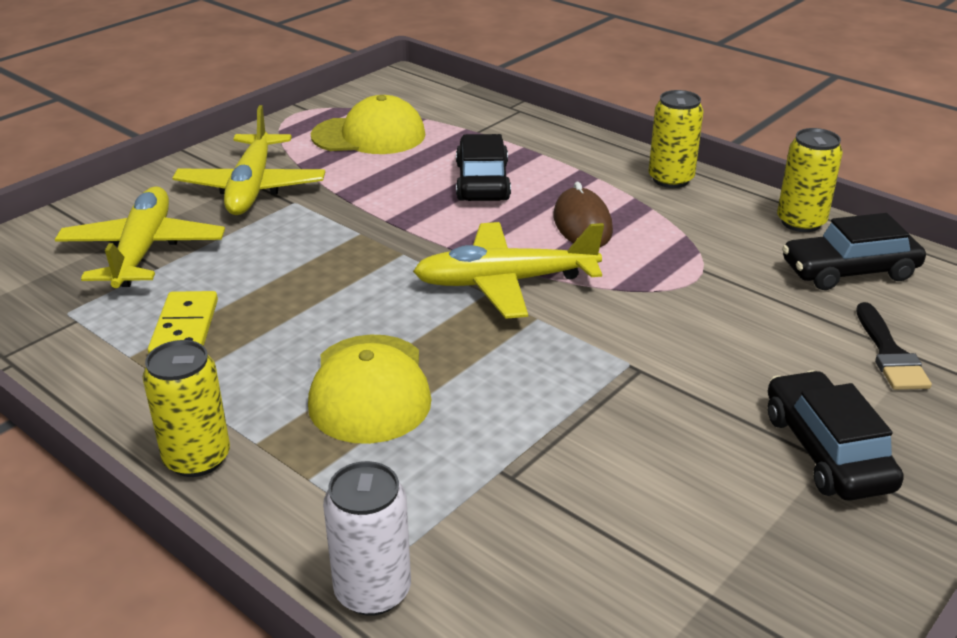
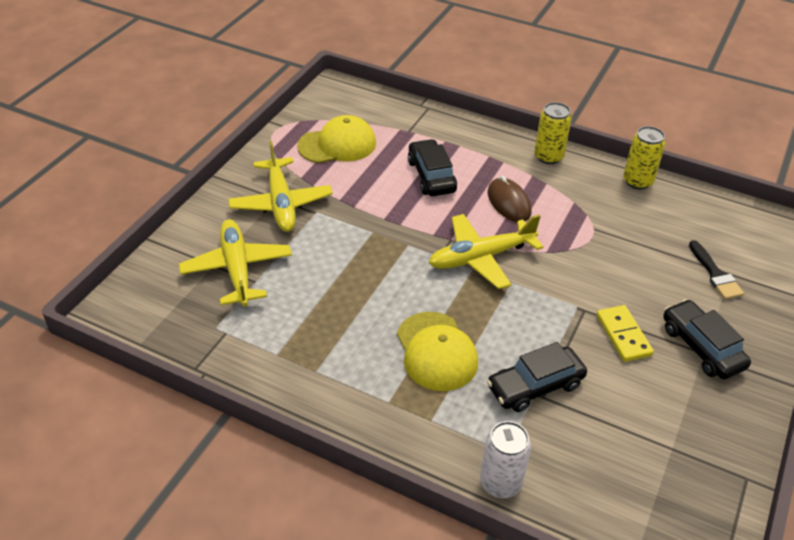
camera: 15 degrees left, 10 degrees up
yellow can [142,340,230,477] -> none
yellow domino [148,291,218,354] -> yellow domino moved to [596,305,654,362]
black car [782,213,926,290] -> black car moved to [487,342,587,412]

